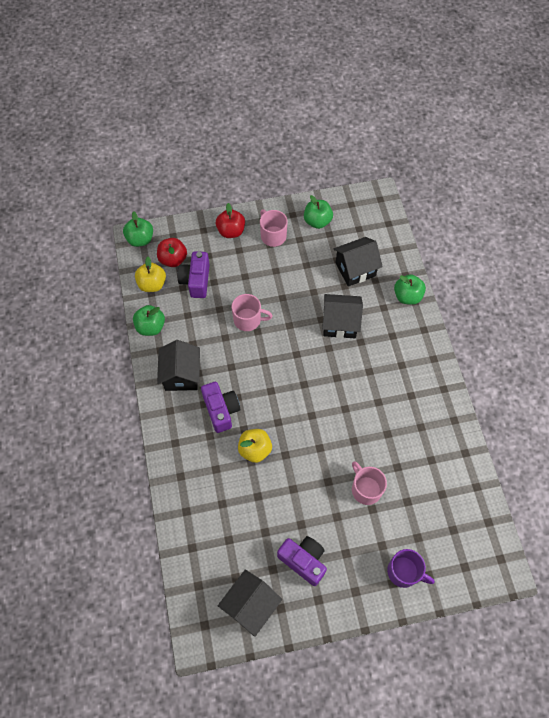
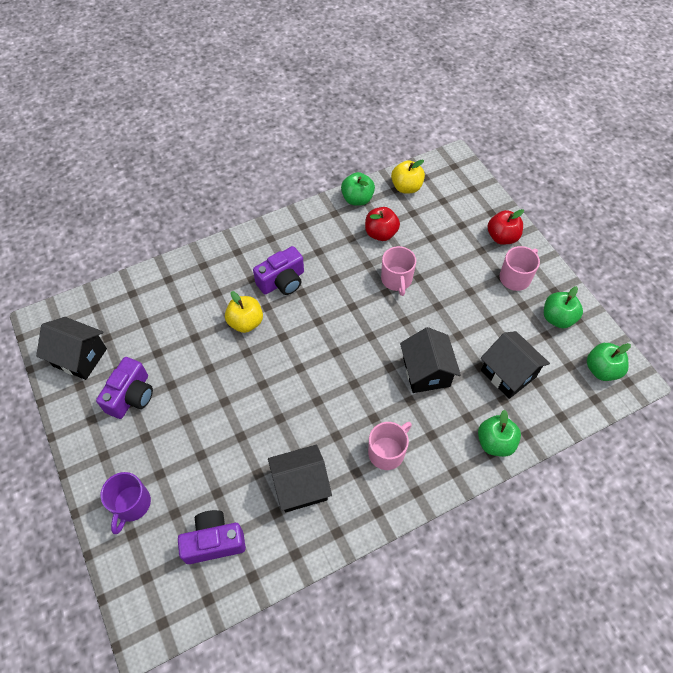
camera: 75 degrees right, 5 degrees down
green apple [123,211,153,247] -> green apple moved to [587,343,631,381]
red apple [157,238,187,267] -> red apple moved to [365,207,400,241]
black house [157,340,200,391] -> black house moved to [268,445,332,513]
purple camera [178,251,210,298] -> purple camera moved to [178,510,246,564]
pink mug [352,461,387,505] -> pink mug moved to [368,422,412,470]

